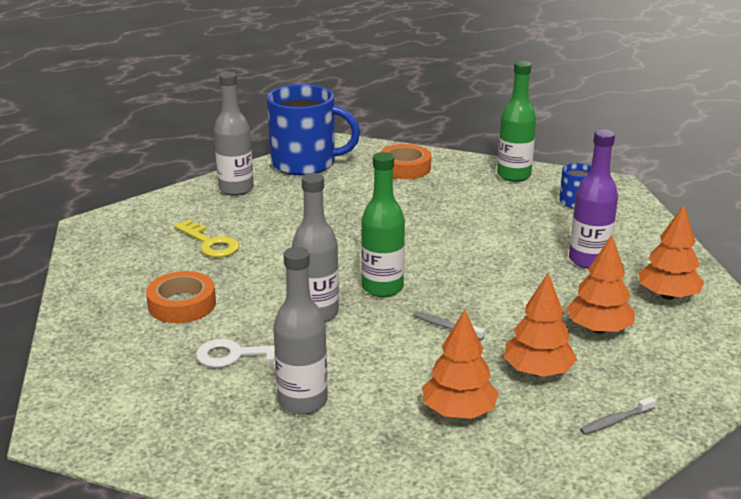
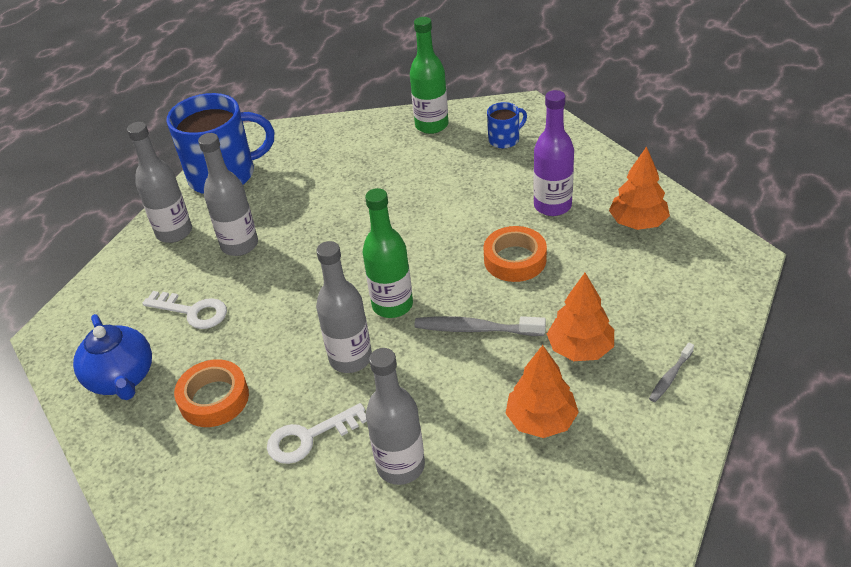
camera: 20 degrees left, 15 degrees up
yellow key [174,220,239,257] -> white key [142,291,227,329]
orange tape [380,144,431,179] -> orange tape moved to [483,226,547,282]
grey toothbrush [413,311,485,340] -> grey toothbrush [414,316,546,336], size x1.73
orange tree [566,235,635,334] -> none
none -> blue teapot [73,314,152,400]
none -> grey bottle [198,133,258,256]

